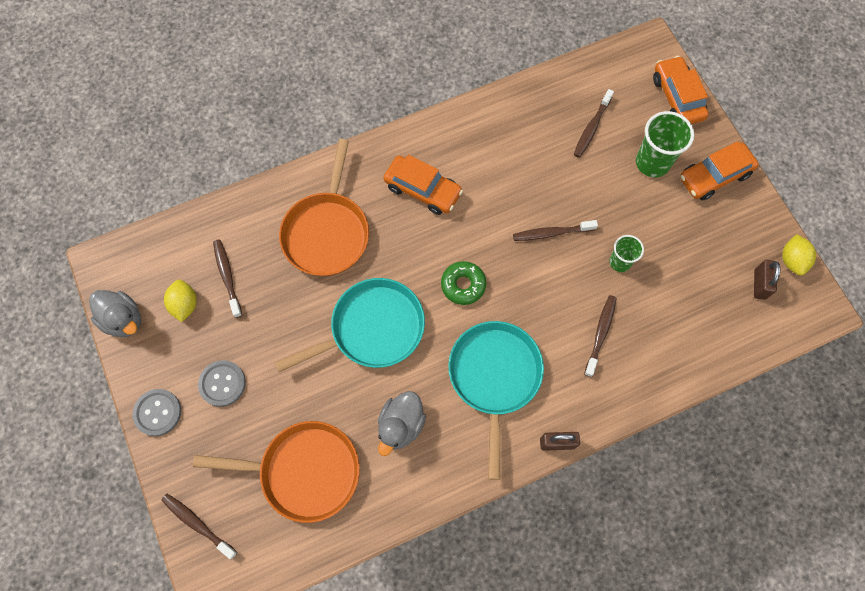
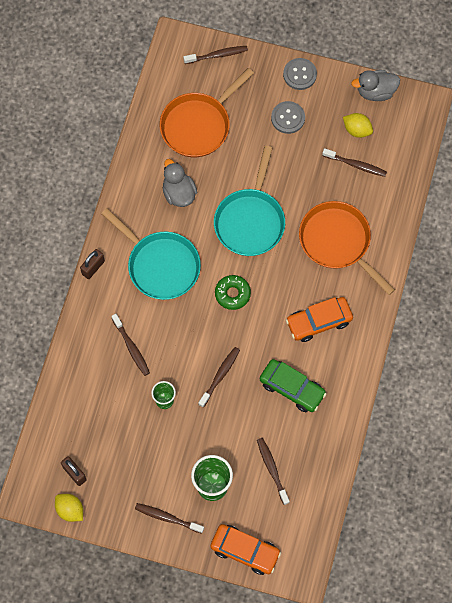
camera: 130 degrees right, 0 degrees up
orange car [680,141,759,201] -> brown toothbrush [135,503,204,534]
none -> green car [260,359,326,412]

